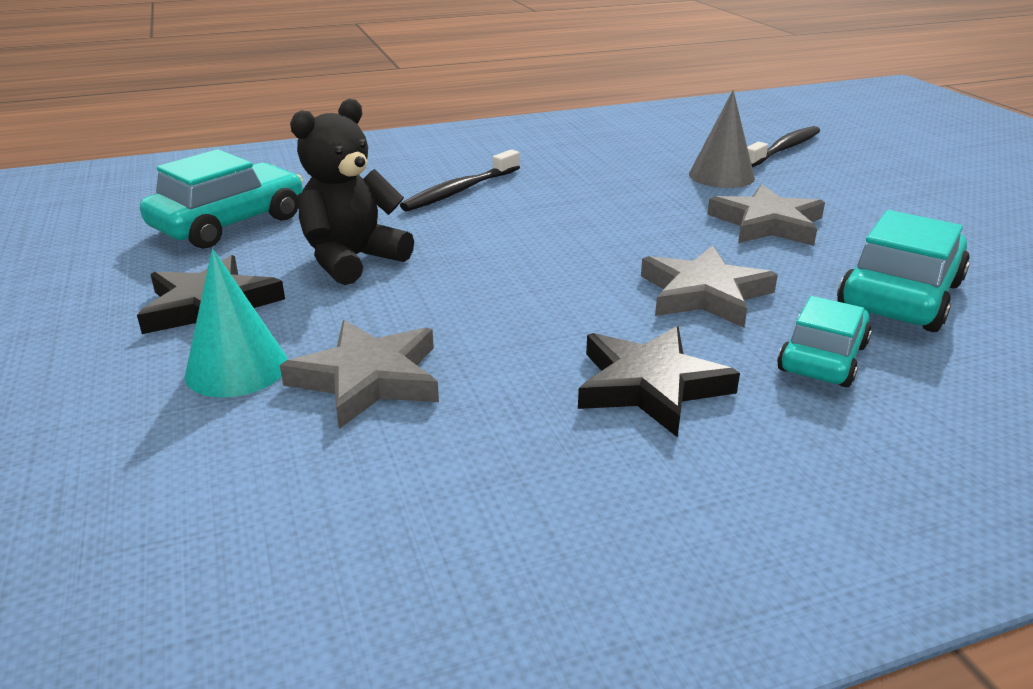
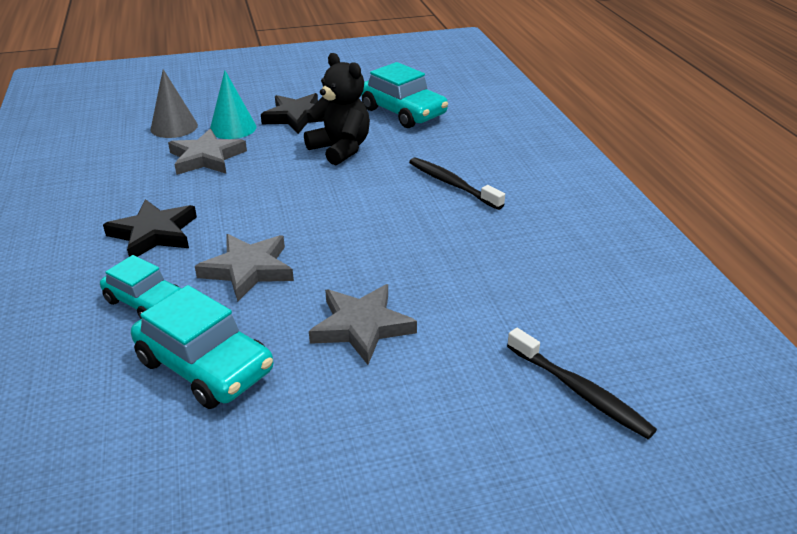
camera: 95 degrees right, 5 degrees up
grey cone [689,90,755,188] -> grey cone moved to [150,69,198,138]

